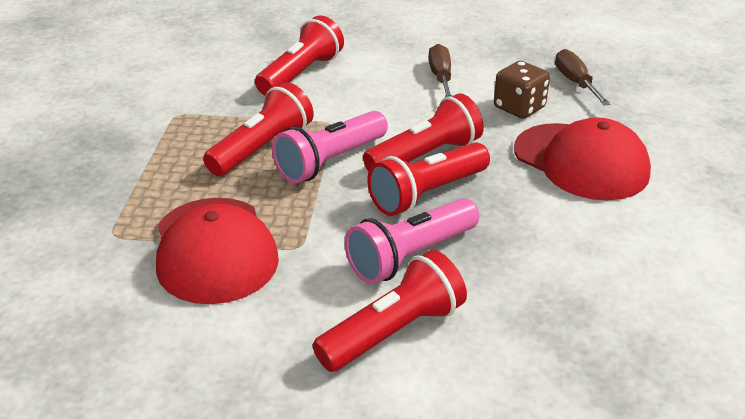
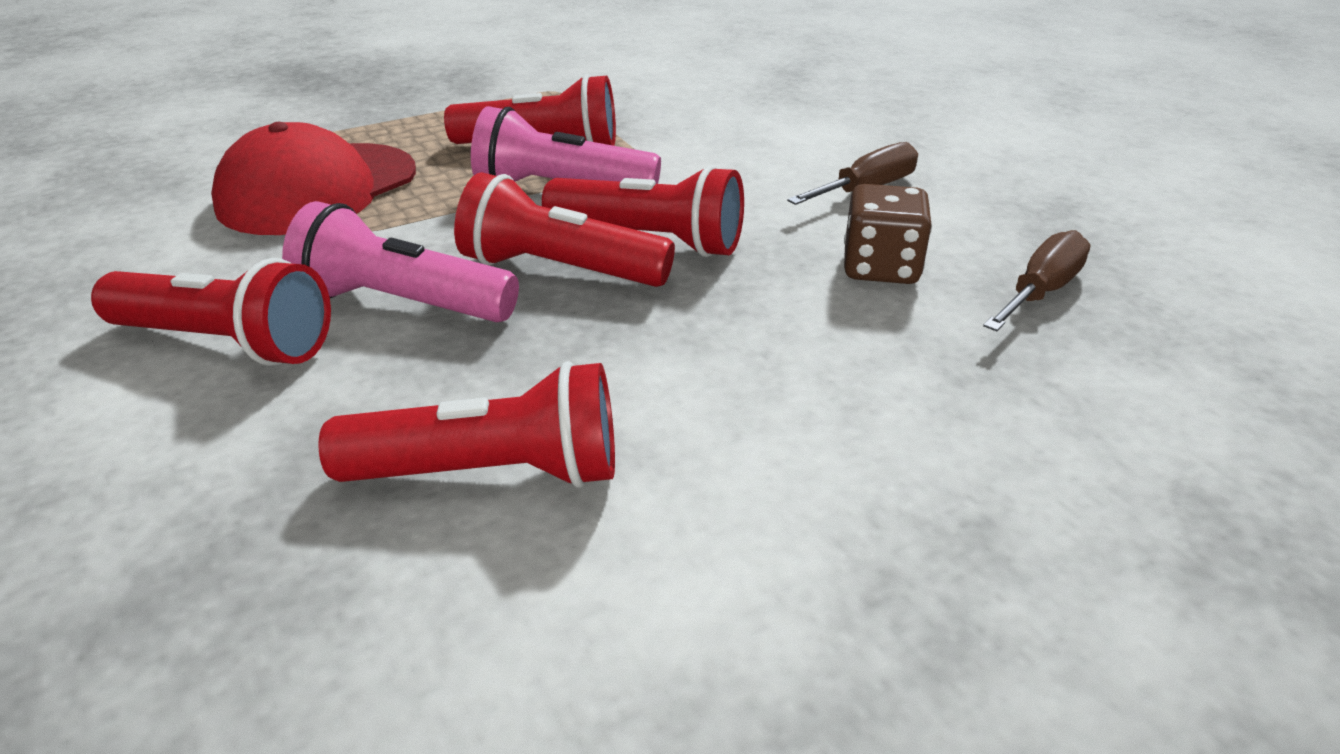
camera: 55 degrees right, 0 degrees up
red flashlight [255,15,344,96] -> red flashlight moved to [318,361,615,488]
red cap [514,118,651,200] -> none

